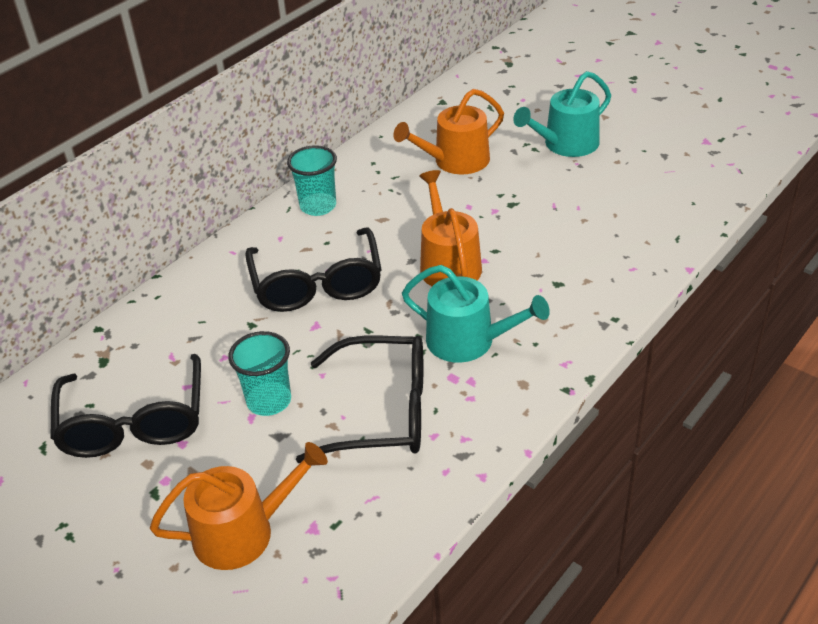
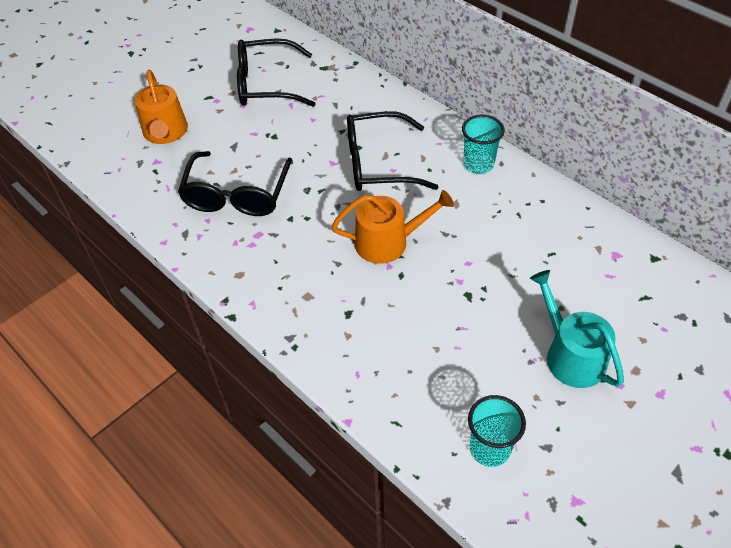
camera: 95 degrees right, 10 degrees up
turquoise cup [228,331,291,416] -> turquoise cup moved to [468,395,526,467]
orange watering can [393,89,504,174] -> none
turquoise watering can [402,265,550,363] -> none

